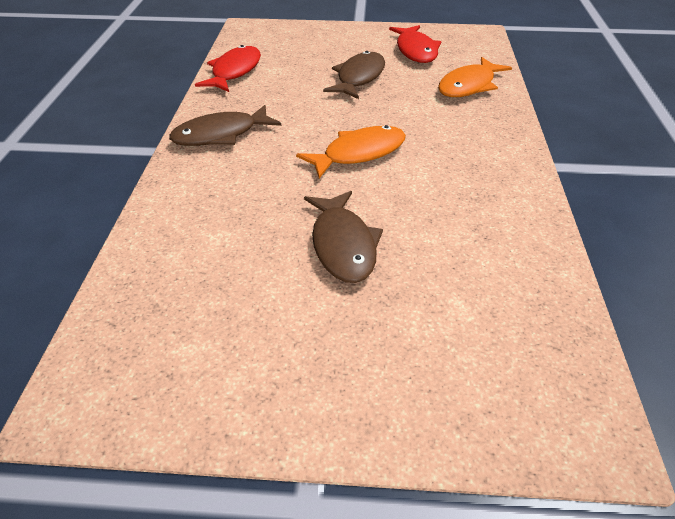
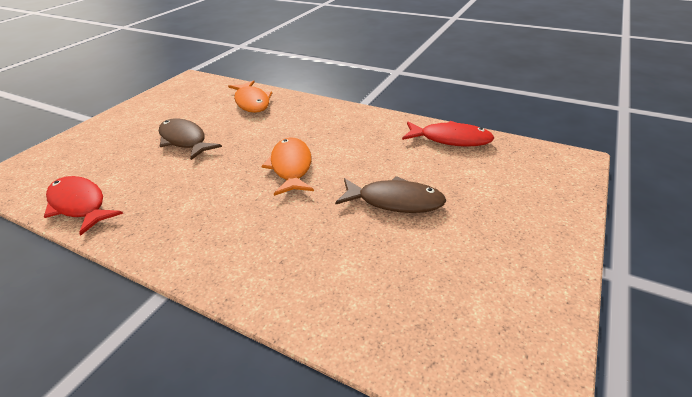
camera: 65 degrees left, 5 degrees down
brown fish [169,105,281,146] -> none
red fish [389,25,441,63] -> red fish moved to [402,121,494,147]

